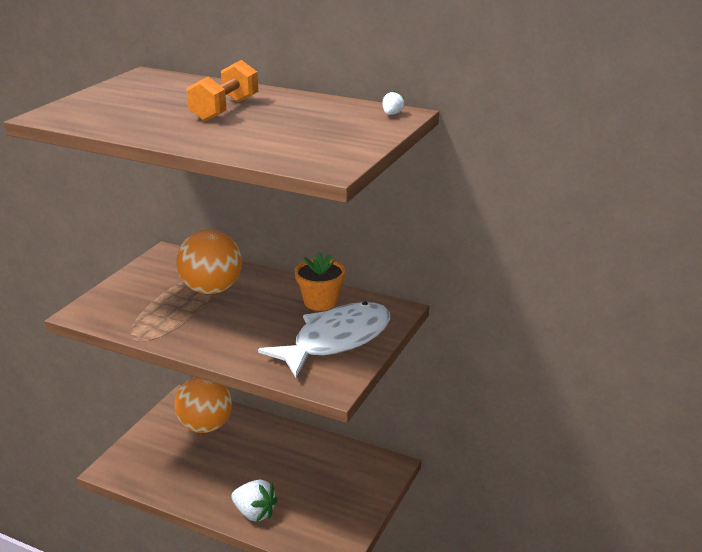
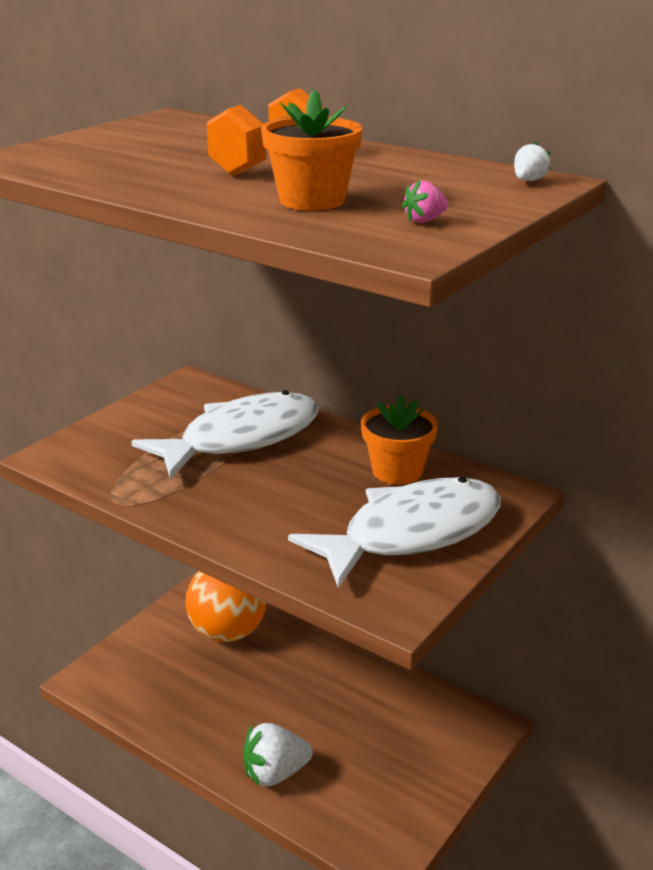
camera: 10 degrees right, 0 degrees up
orange ball [176,230,242,294] -> white fish [131,390,319,479]
white strawberry [231,479,278,522] -> white strawberry turned 120 degrees clockwise [243,723,313,786]
none -> orange flower pot [261,90,362,211]
none -> pink strawberry [402,180,448,223]

